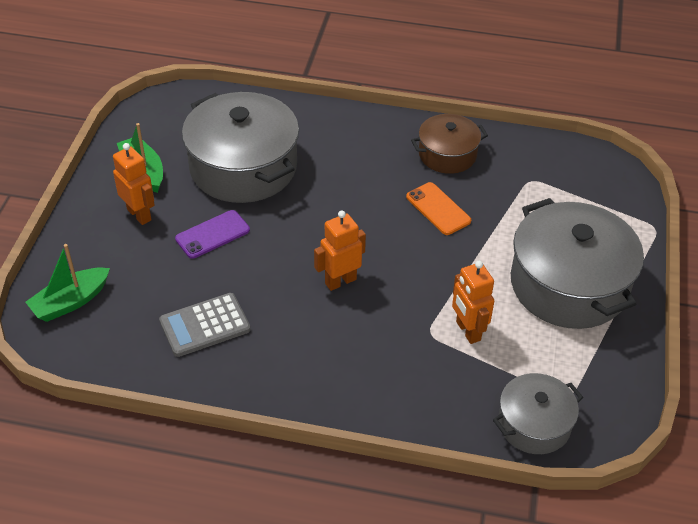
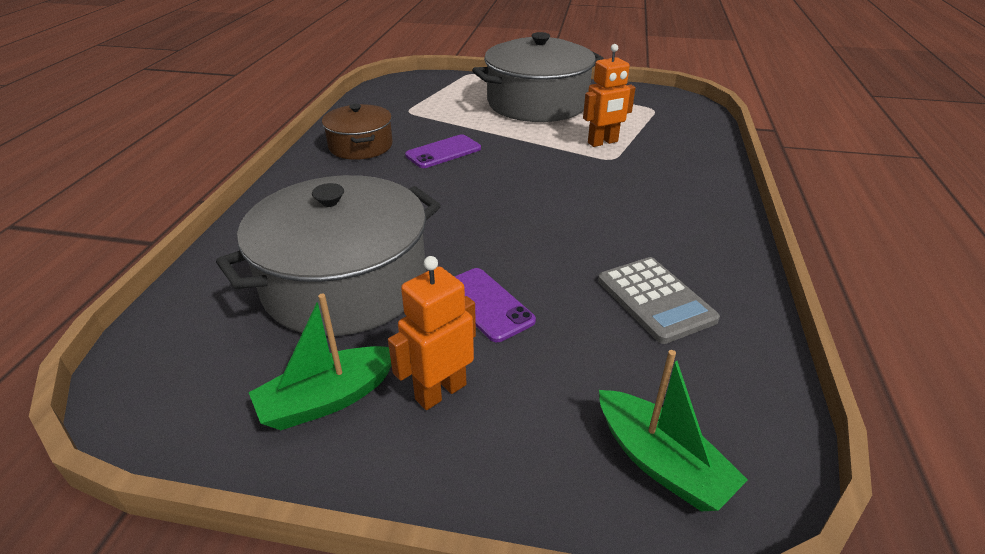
camera: 90 degrees left, 10 degrees down
orange robot [314,210,366,291] -> none
orange phone [406,182,471,235] -> purple phone [405,134,481,168]
grey pot [493,373,583,454] -> none

